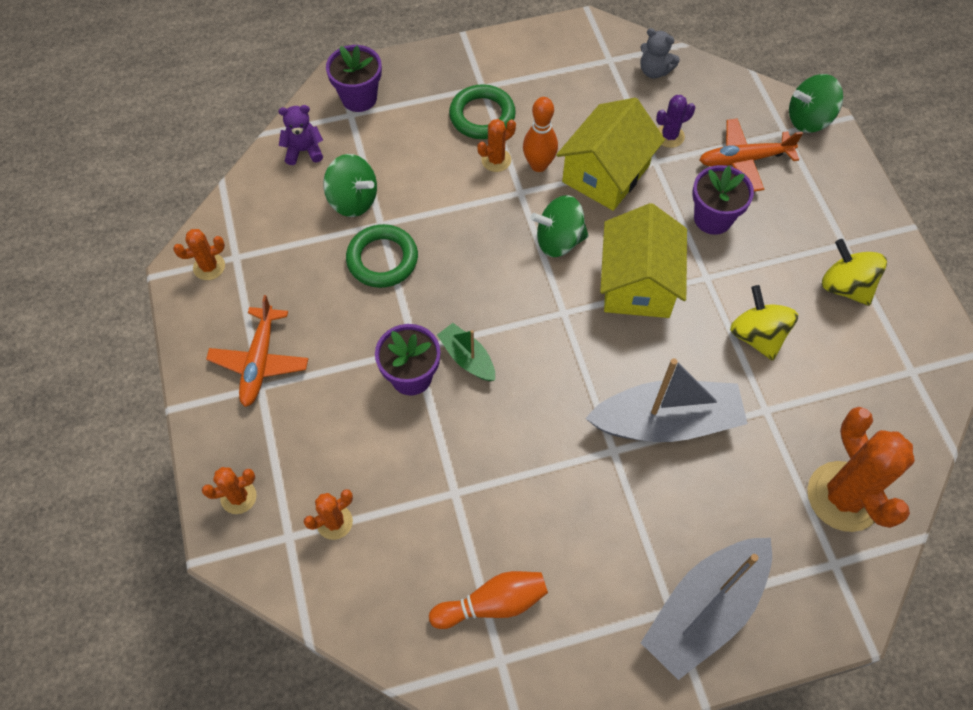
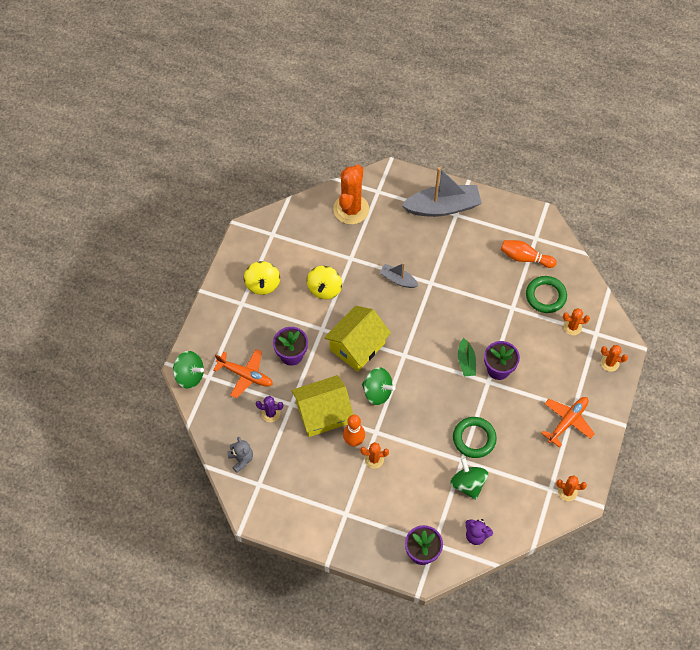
camera: 145 degrees left, 0 degrees up
green ring [449,84,516,139] -> green ring moved to [526,276,567,313]
grey boat [585,358,748,442] -> grey boat [380,263,418,288], size x0.50

